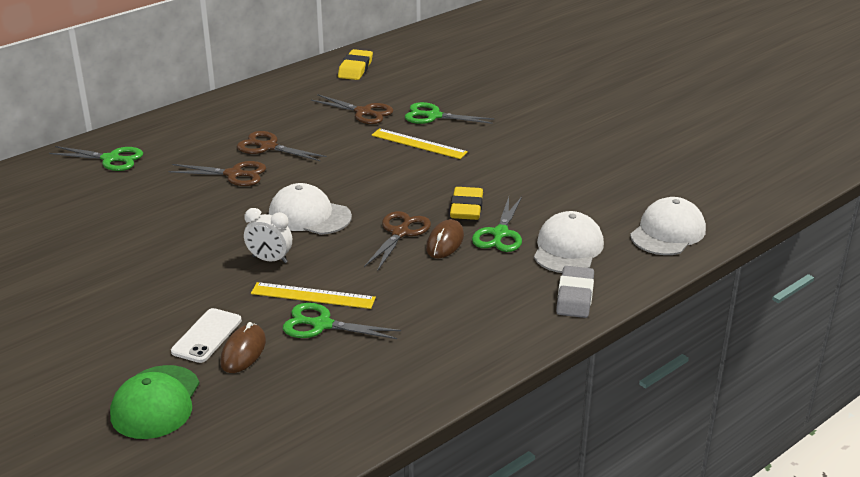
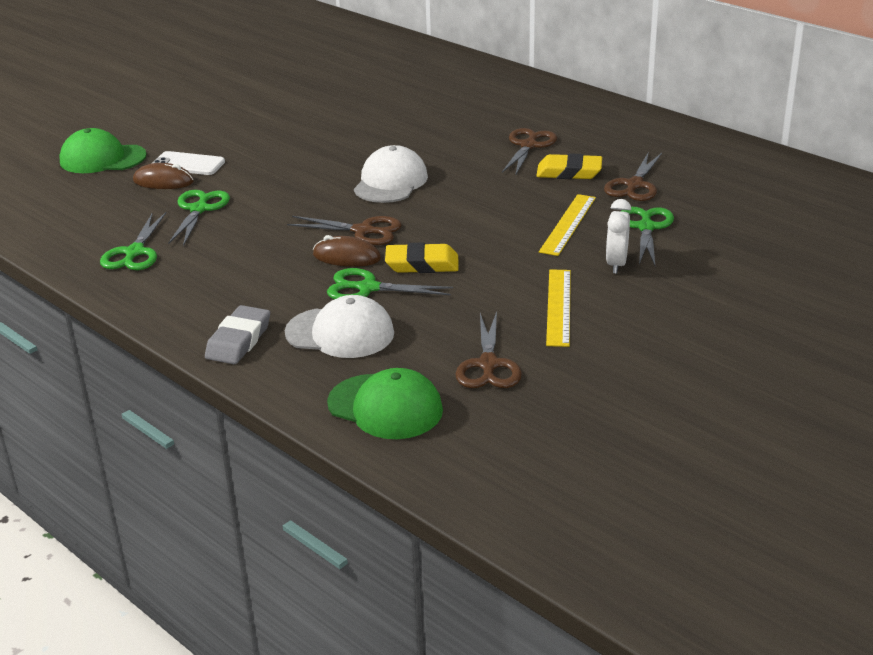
camera: 85 degrees right, 0 degrees up
green scissors [49,146,143,171] -> green scissors moved to [100,212,166,270]
brown scissors [168,161,266,186] -> brown scissors moved to [456,311,522,388]
white clock [244,208,292,263] -> white clock moved to [606,199,631,274]
yellow ruler [251,282,376,309] -> yellow ruler moved to [546,269,571,347]
yellow eraser [338,49,373,80] -> yellow eraser moved to [536,153,602,179]
grey eraser [556,266,594,318] -> grey eraser turned 75 degrees counterclockwise [205,305,270,364]
white cap [630,197,706,255] -> green cap [327,368,443,439]

